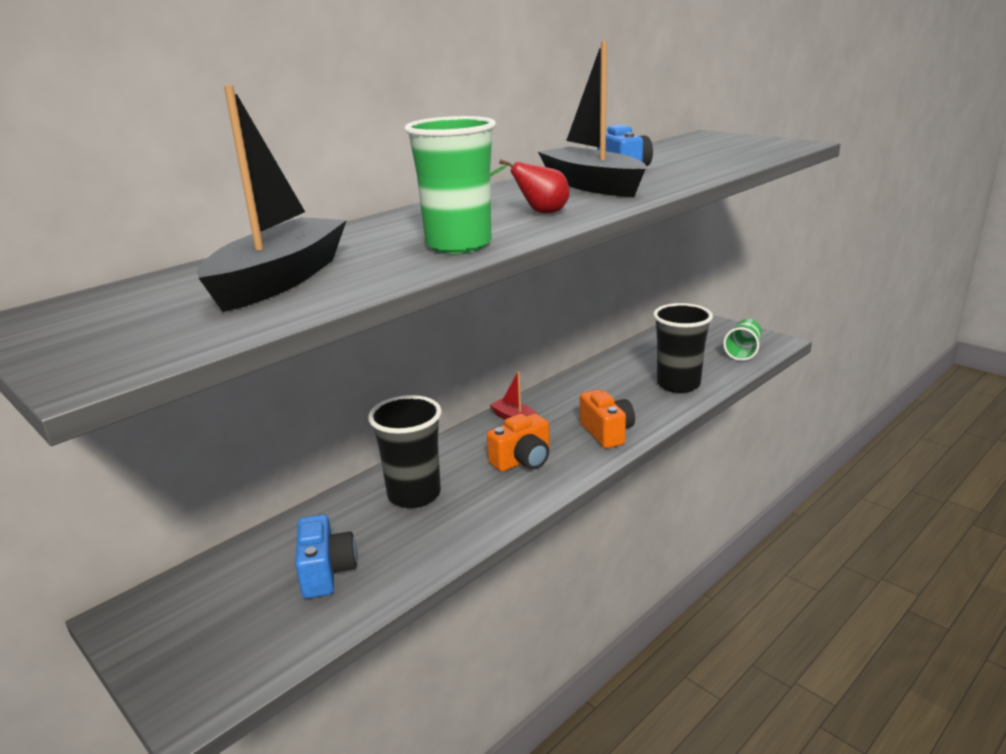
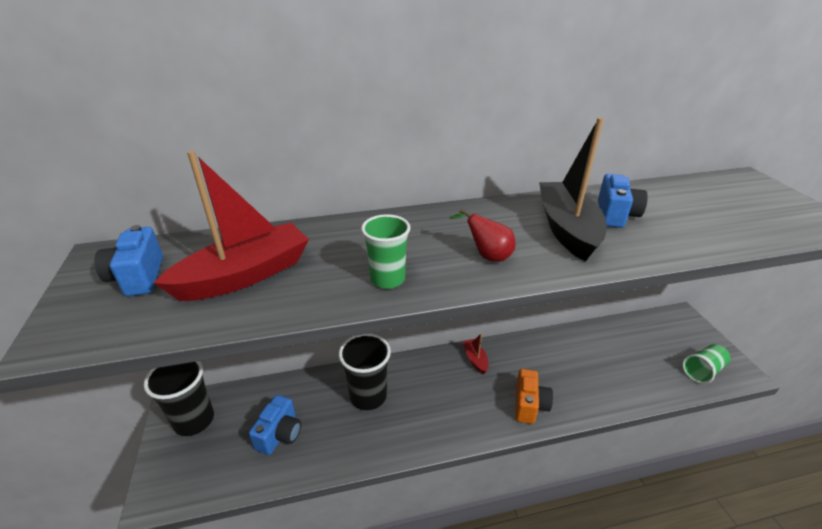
camera: 30 degrees right, 10 degrees up
black boat [197,85,347,312] -> red boat [154,151,309,301]
green cup [404,116,496,253] -> green cup [361,214,410,289], size x0.66
orange camera [487,414,550,472] -> none
black cup [653,303,713,393] -> black cup moved to [144,361,214,436]
none -> blue camera [95,225,163,296]

